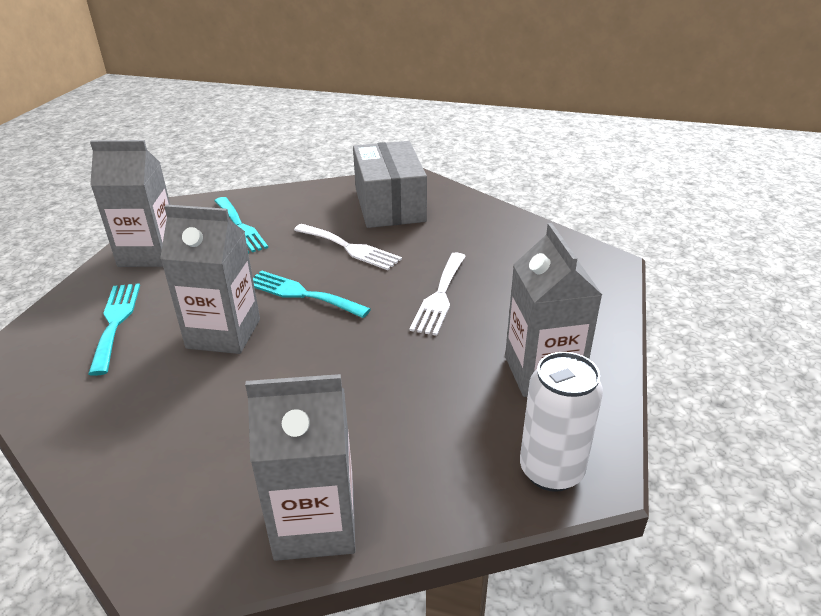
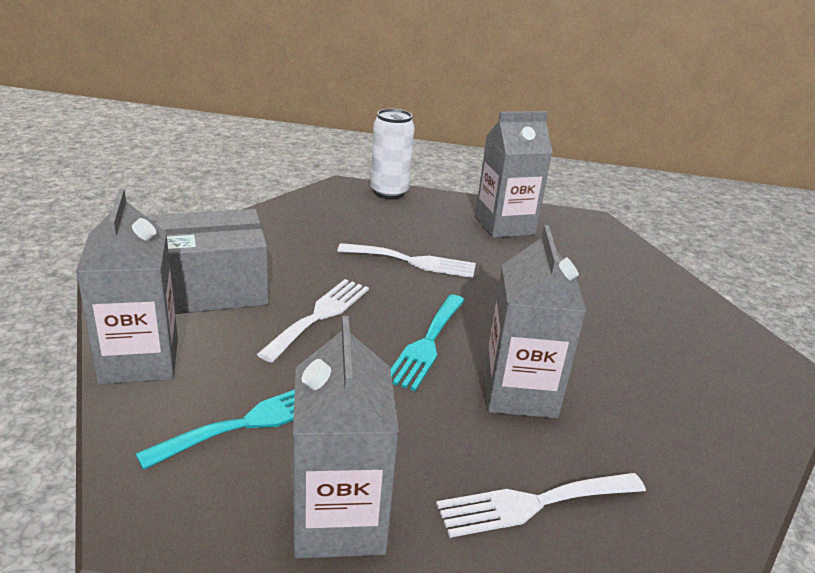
camera: 100 degrees left, 5 degrees down
turquoise fork [88,283,140,376] -> white fork [436,473,646,538]
grey carton [245,374,355,561] -> grey carton moved to [76,188,178,385]
white can [520,352,603,492] -> white can moved to [370,109,415,199]

